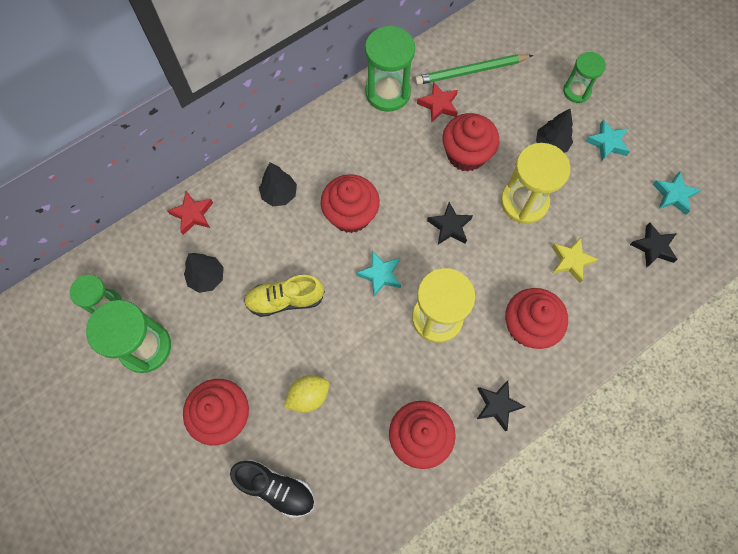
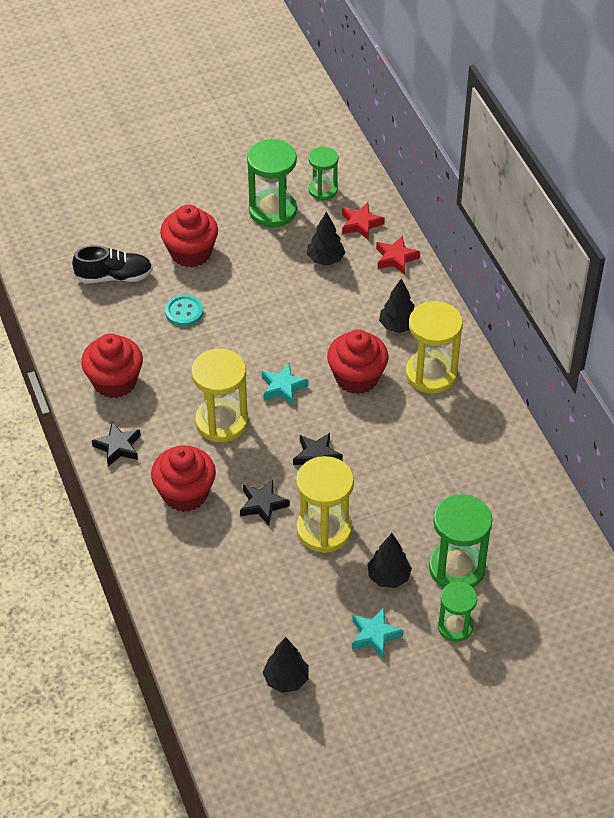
camera: 105 degrees right, 20 degrees down
black shoe [230,459,315,517] -> black shoe turned 135 degrees counterclockwise [72,245,153,283]
yellow shoe [244,275,325,317] -> none
yellow lemon [284,375,330,413] -> turquoise button [165,295,203,326]
green hourglass [365,26,415,112] -> green hourglass moved to [429,494,493,588]
green pencil [415,54,533,85] -> none
red star [417,82,458,123] -> red star moved to [342,203,385,240]
red cupcake [442,113,499,172] -> none
yellow star [552,237,598,283] -> none
black star [630,222,678,268] -> black star moved to [240,479,290,525]
turquoise star [652,172,700,215] -> black tree [263,637,309,693]
none -> yellow hourglass [406,301,463,394]

